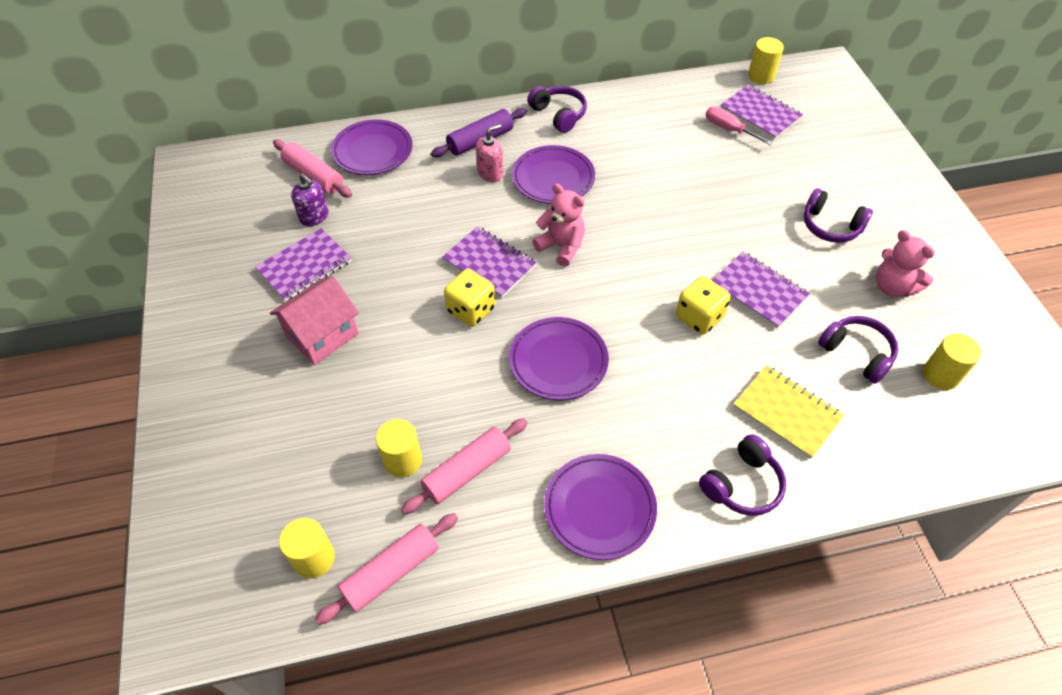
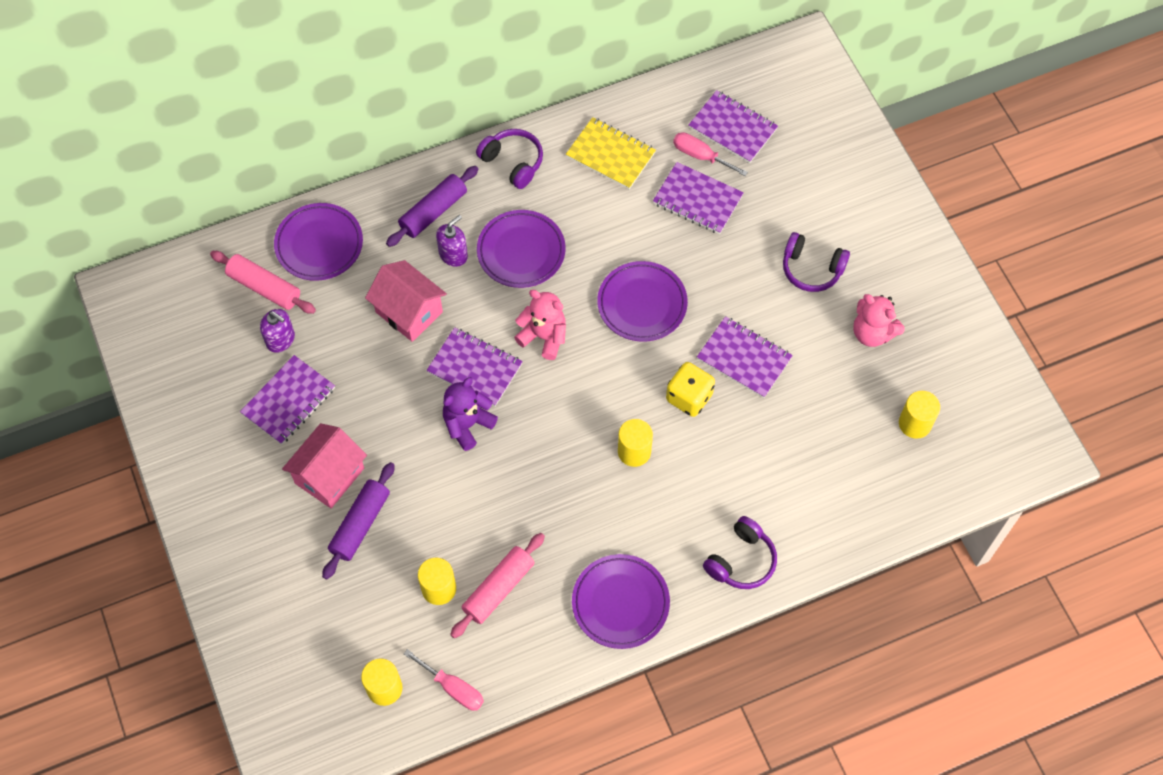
camera: 10 degrees left, 10 degrees up
pink rolling pin [315,513,458,625] -> pink screwdriver [404,649,484,711]
yellow dice [444,269,495,327] -> purple teddy bear [443,377,498,451]
pink soap dispenser [476,124,503,182] -> purple soap dispenser [436,215,468,267]
purple plate [509,317,609,400] -> purple plate moved to [597,261,688,342]
yellow notebook [733,365,844,459] -> yellow notebook moved to [566,117,656,189]
yellow cylinder [748,37,784,84] -> yellow cylinder moved to [618,419,653,467]
purple headphones [818,316,899,384] -> none
none -> purple rolling pin [322,462,395,580]
none -> pink house [365,260,447,342]
none -> purple notebook [653,162,744,234]

